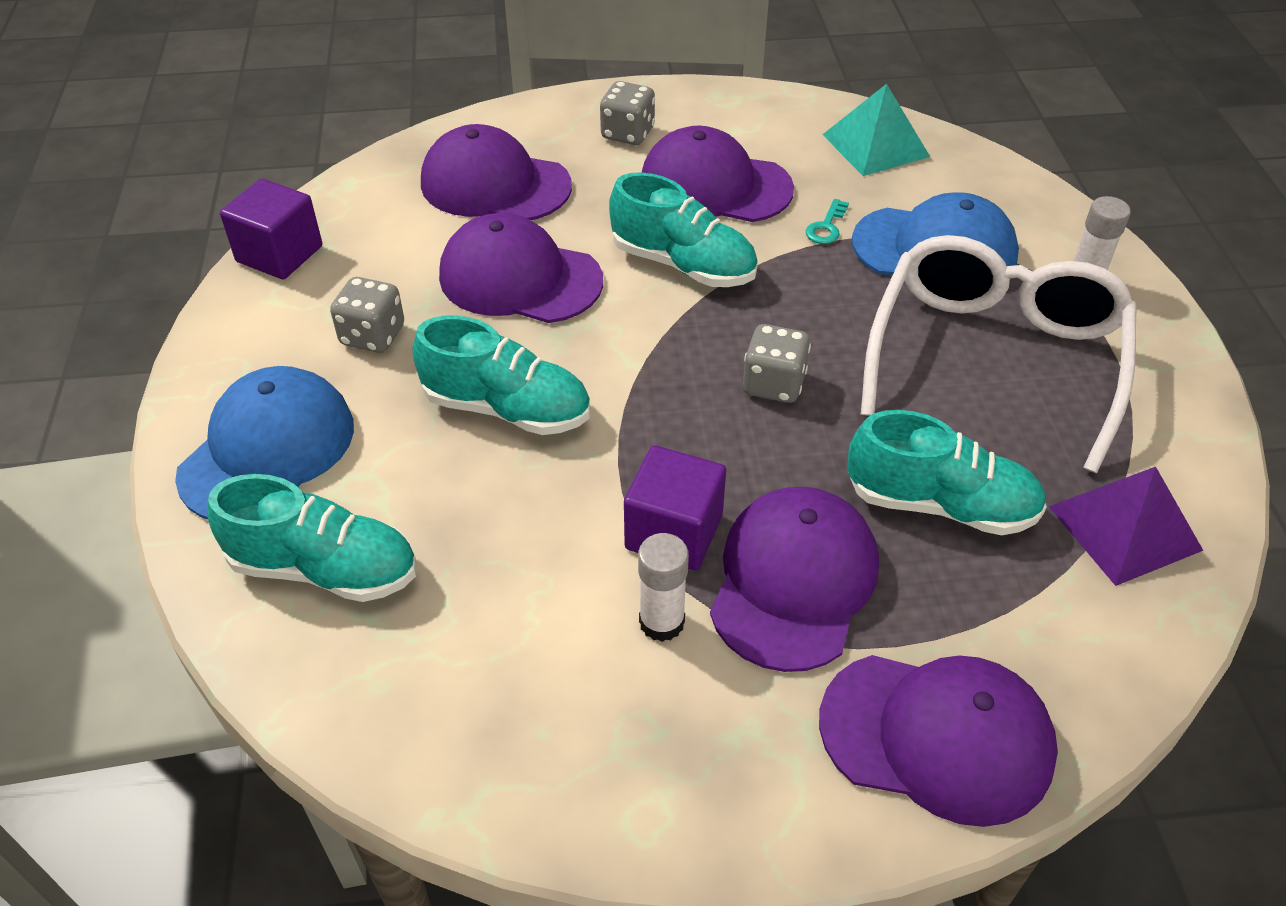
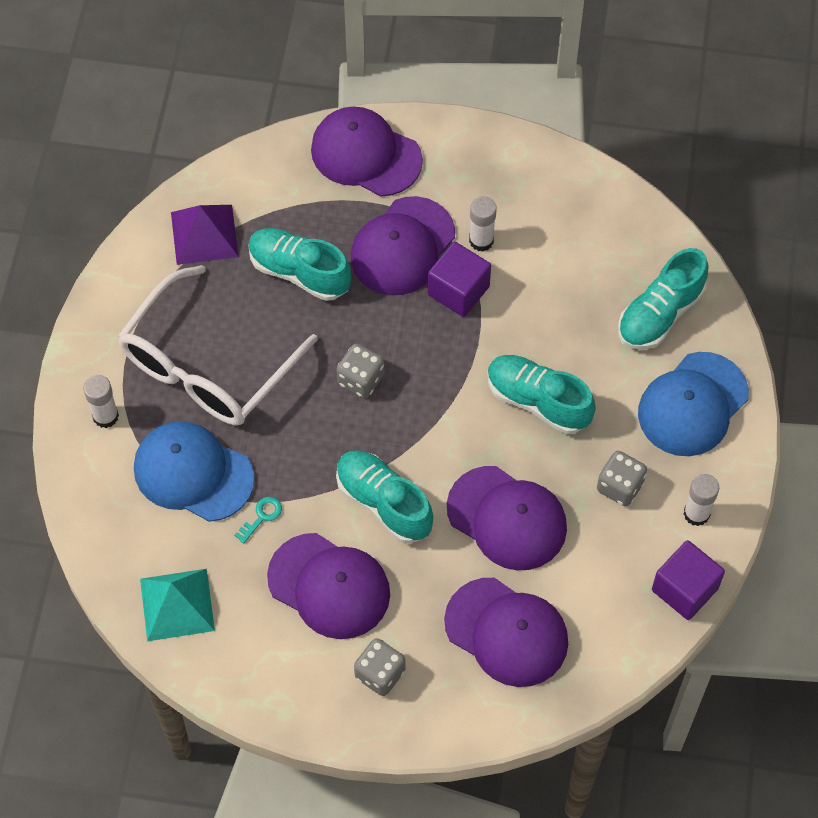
camera: 165 degrees left, 15 degrees up
turquoise shoe [207,474,417,602] -> turquoise shoe turned 75 degrees counterclockwise [618,248,709,349]
none -> white glue stick [684,474,719,526]

